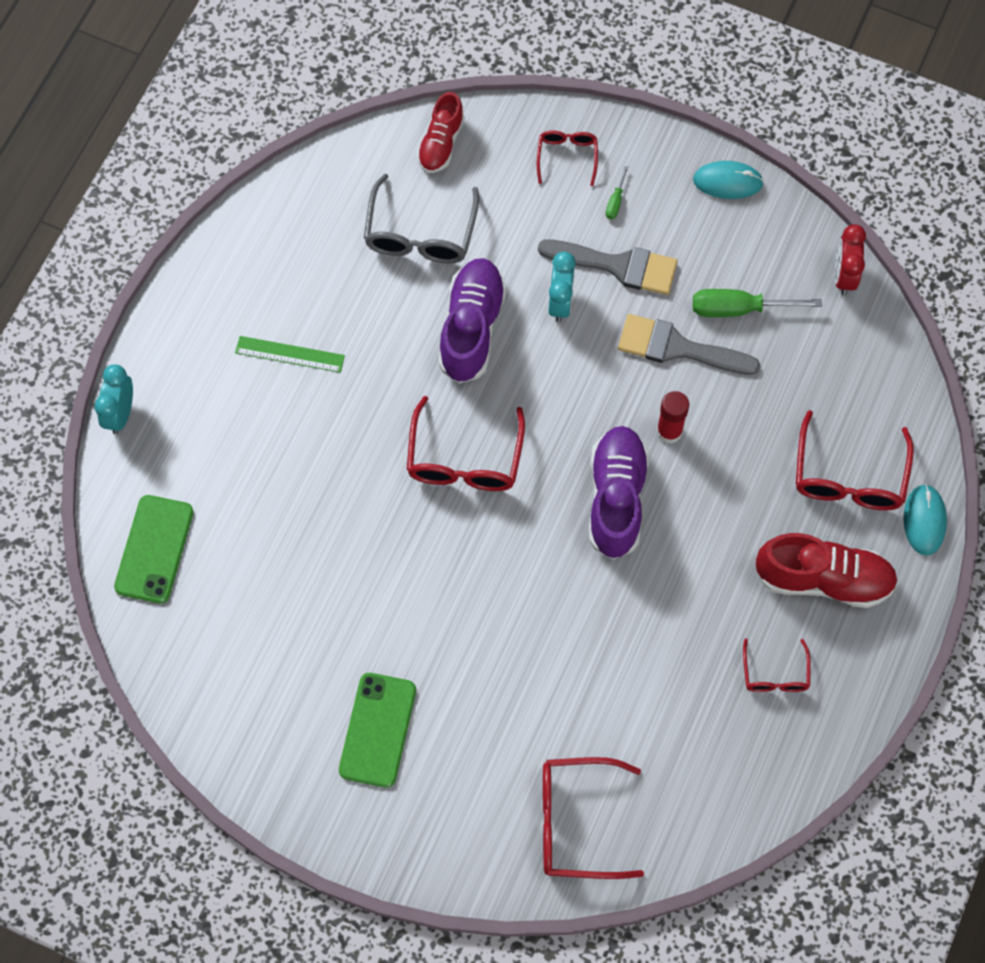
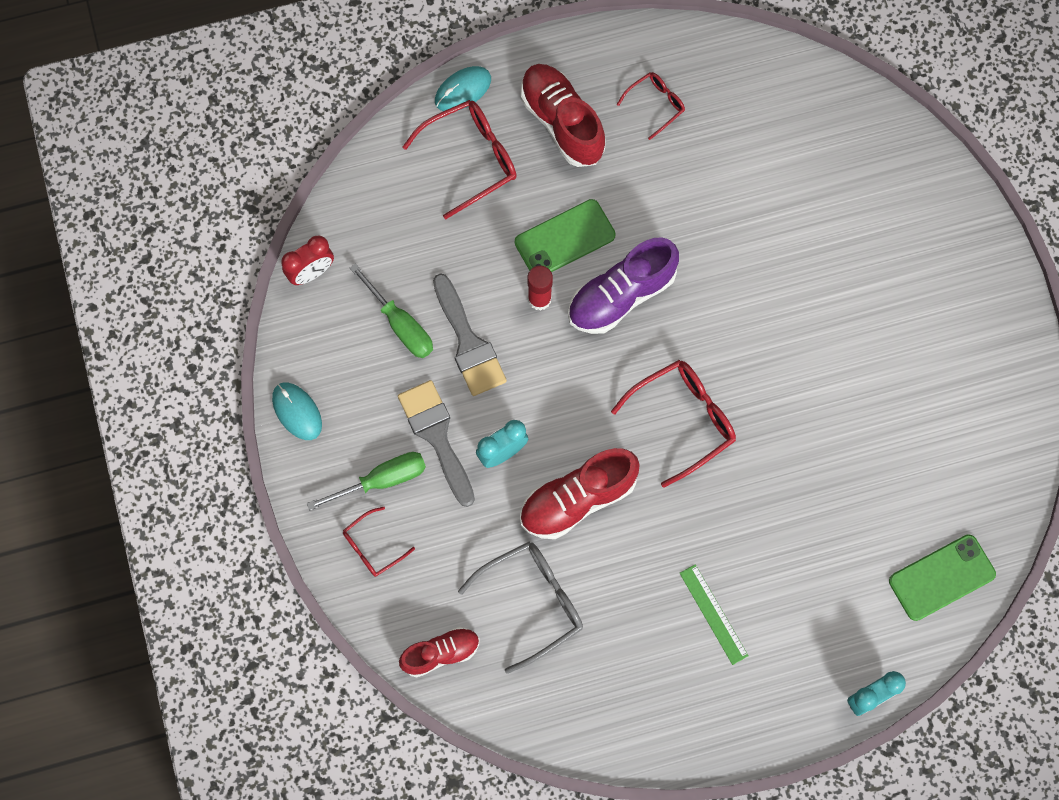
camera: 130 degrees left, 5 degrees up
green phone [339,673,416,788] -> green phone moved to [515,199,616,272]
purple shoe [438,258,507,384] -> red shoe [520,448,640,539]
red glasses [543,757,644,879] -> none
green screwdriver [606,166,628,219] -> green screwdriver [307,452,426,511], size x2.07

